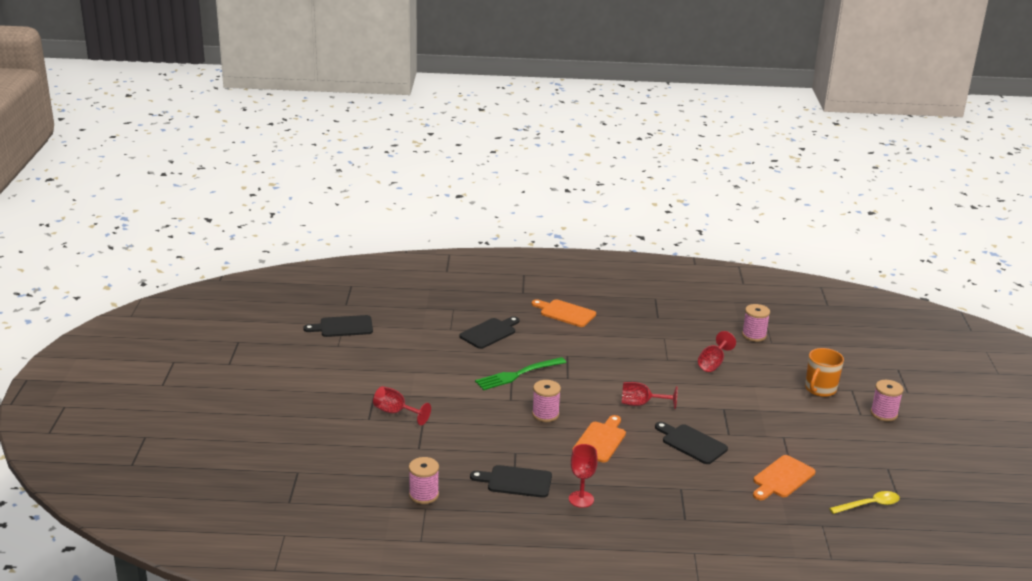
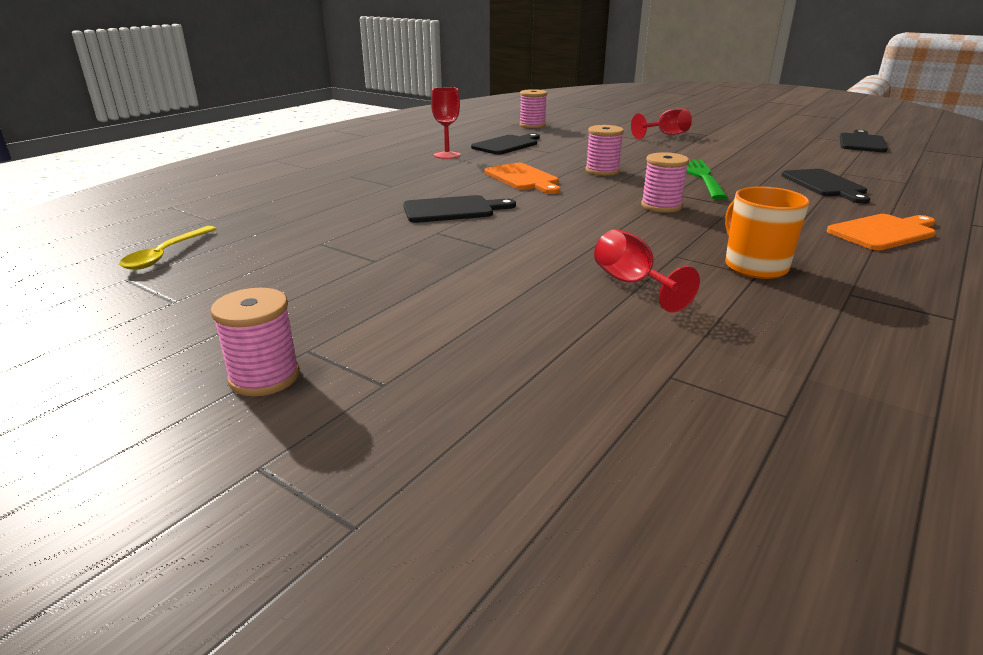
camera: 125 degrees right, 0 degrees up
red goblet [622,382,678,409] -> none
pink spool [742,304,770,342] -> pink spool moved to [641,152,689,213]
orange cutting board [753,455,816,500] -> none
orange mug [805,348,844,397] -> orange mug moved to [725,186,809,279]

